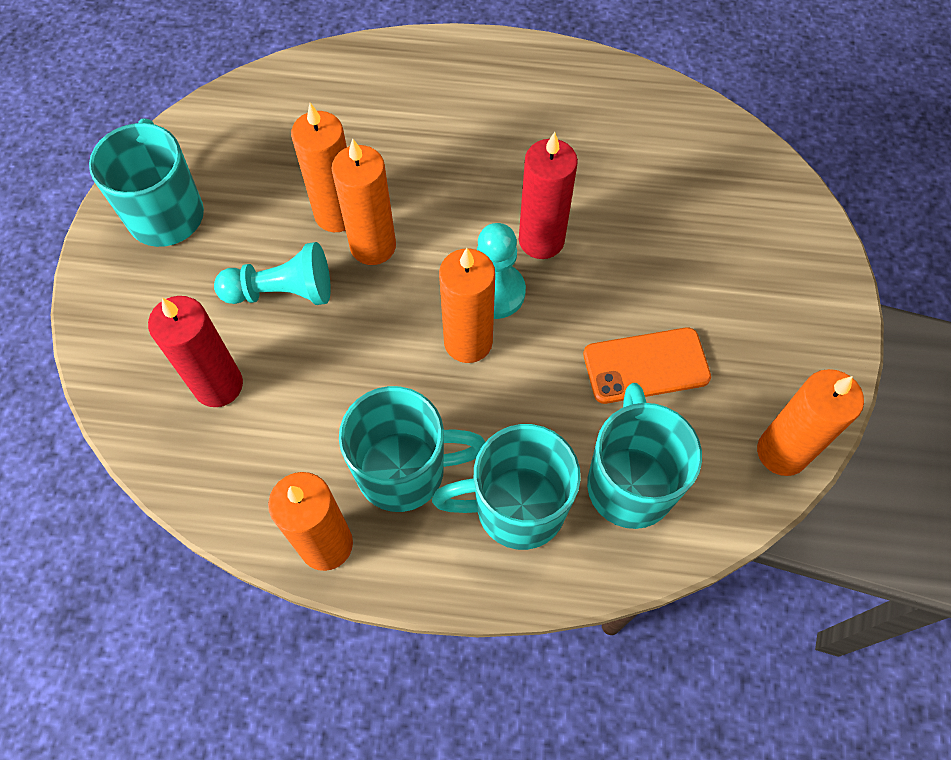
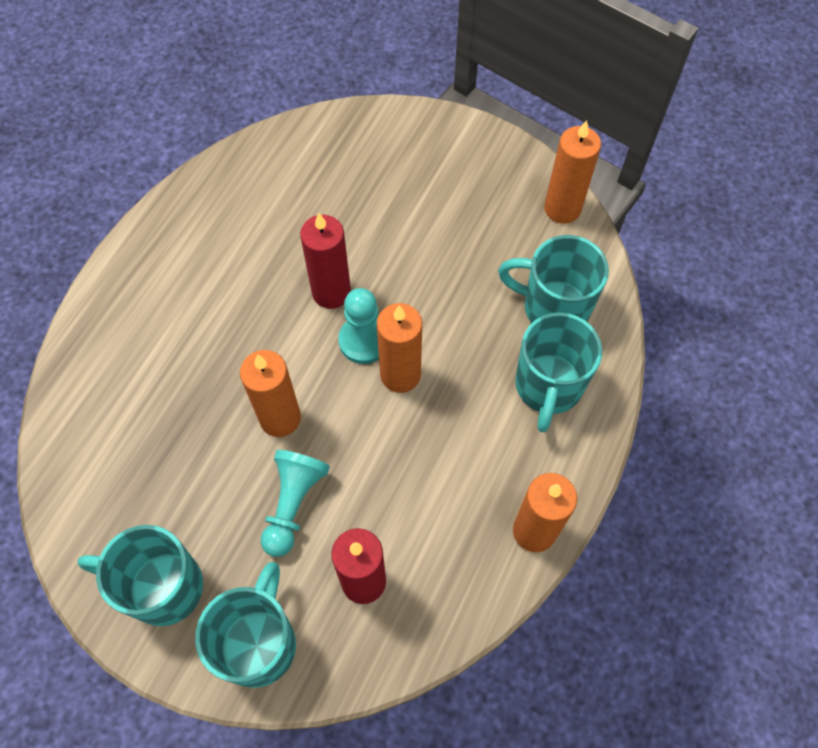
camera: 70 degrees left, 0 degrees up
orange candle [291,103,347,232] -> none
turquoise mug [339,386,485,512] -> turquoise mug moved to [195,562,296,688]
orange phone [583,328,711,404] -> none

